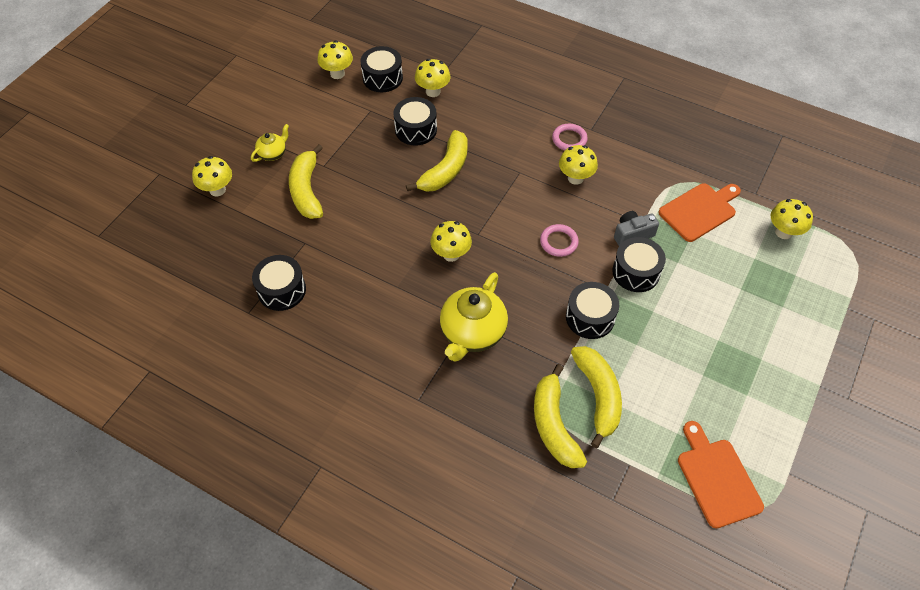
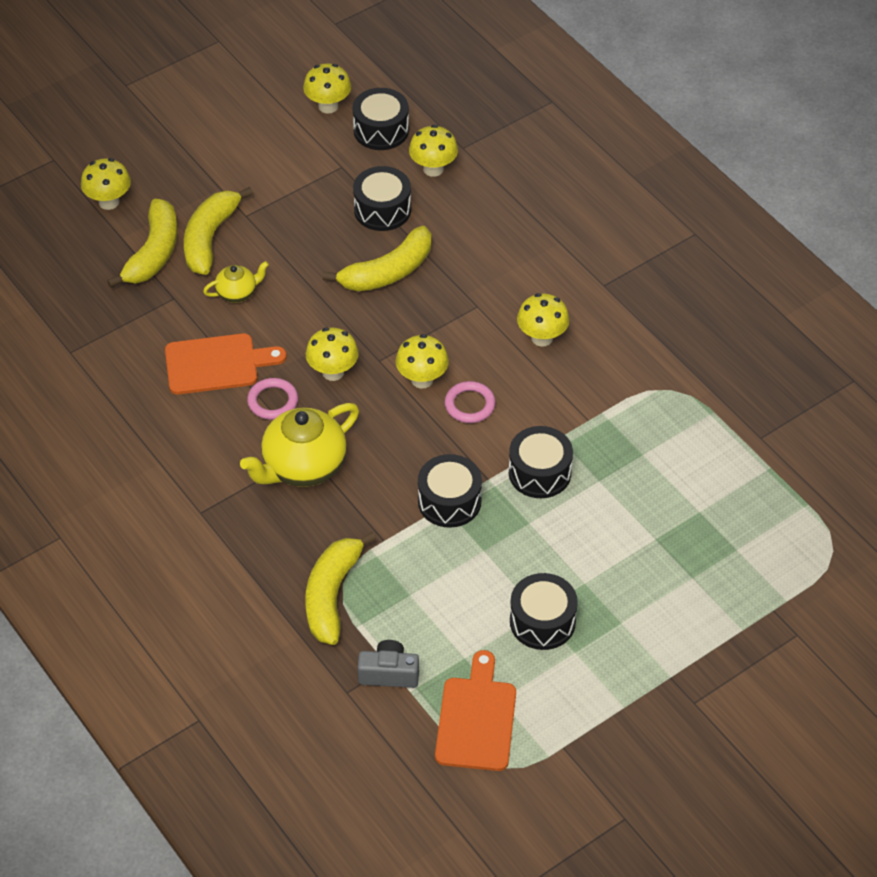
camera: 25 degrees right, 5 degrees down
yellow teapot [251,124,289,162] -> yellow teapot moved to [203,261,269,303]
black drum [252,255,306,311] -> black drum moved to [510,573,578,650]
pink ring [552,124,588,150] -> pink ring moved to [247,378,298,420]
yellow banana [571,346,622,448] -> yellow banana moved to [107,199,177,288]
grey camera [614,211,659,246] -> grey camera moved to [357,640,419,688]
orange cutting board [658,183,741,242] -> orange cutting board moved to [165,333,287,395]
yellow mushroom [770,199,813,239] -> yellow mushroom moved to [395,334,449,388]

